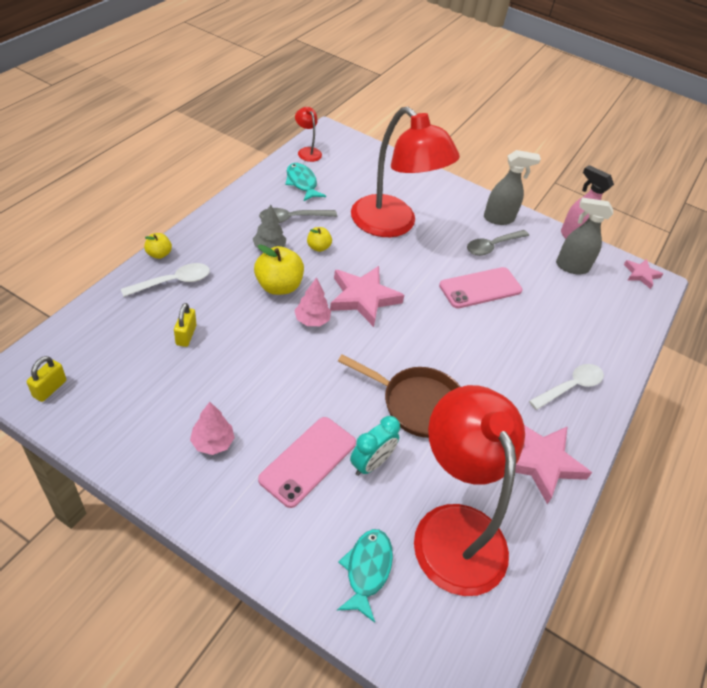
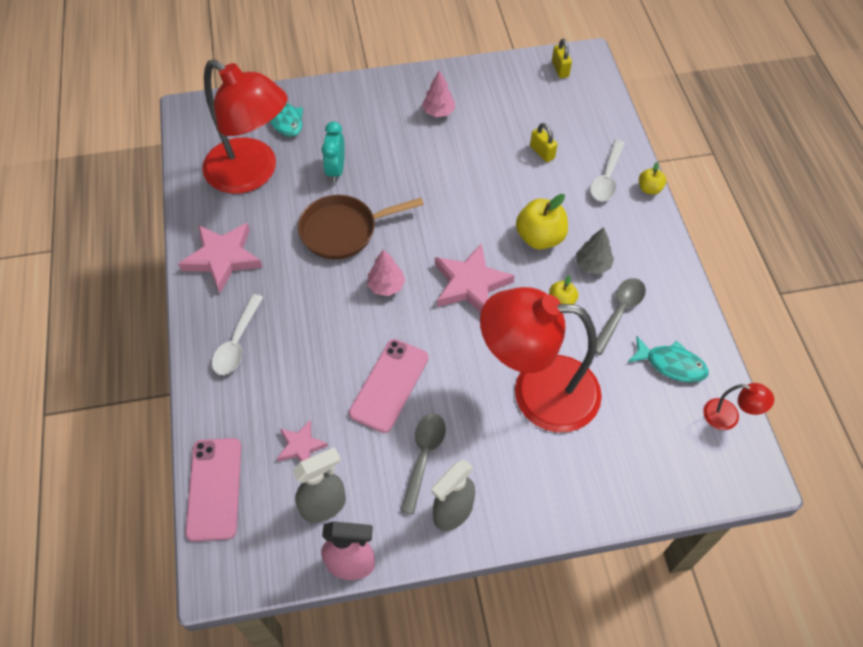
camera: 145 degrees right, 10 degrees up
pink phone [258,417,356,508] -> pink phone moved to [185,438,242,542]
pink tree [294,277,331,326] -> pink tree moved to [367,249,406,296]
pink star [624,259,663,289] -> pink star moved to [277,420,328,462]

